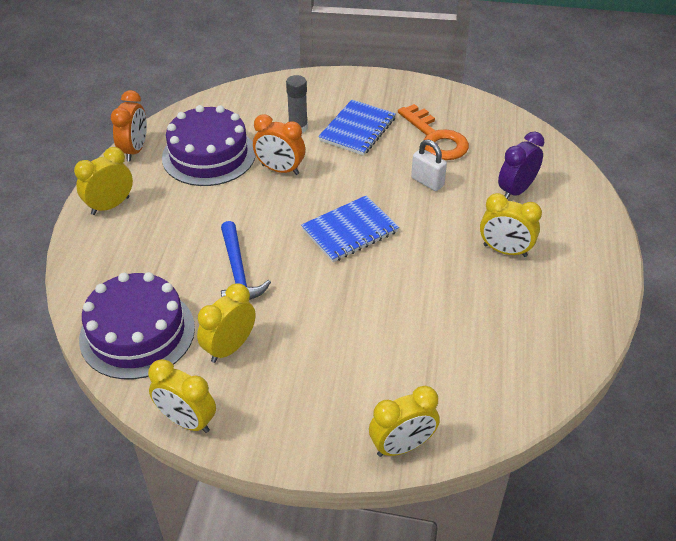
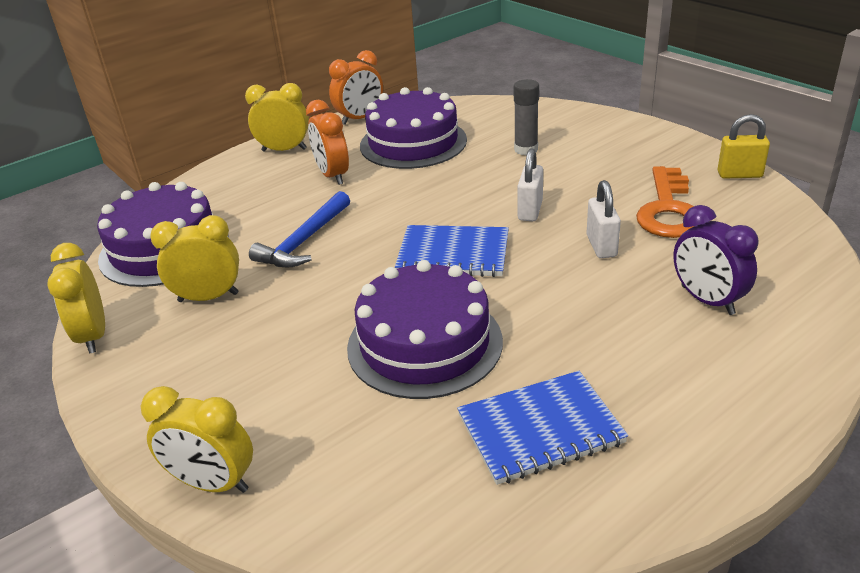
camera: 45 degrees right, 10 degrees down
orange clock [253,114,305,175] -> orange clock moved to [306,100,349,185]
blue notebook [318,100,396,156] -> blue notebook moved to [457,371,628,485]
yellow clock [480,193,542,257] -> none
purple clock [498,131,545,199] -> purple clock turned 120 degrees counterclockwise [673,205,758,315]
none -> purple cake [347,260,503,399]
none -> white padlock [517,148,543,221]
none -> yellow padlock [717,114,770,179]

